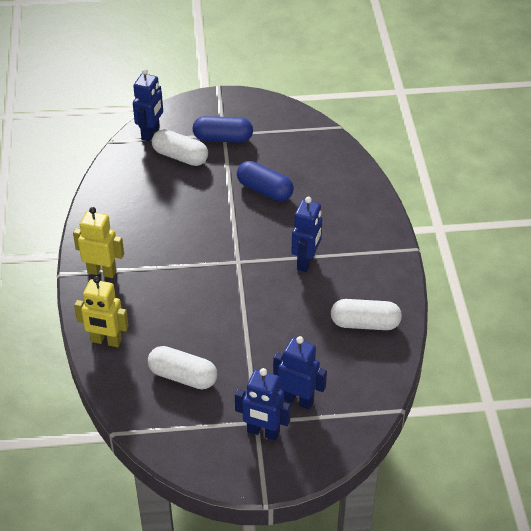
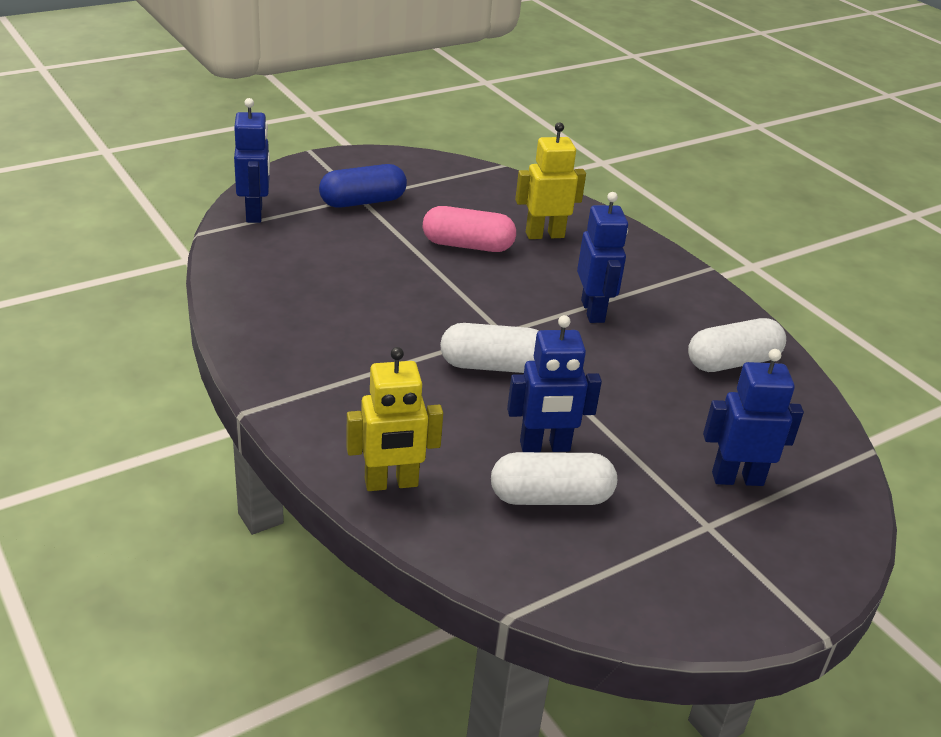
camera: 30 degrees left, 10 degrees down
yellow robot [73,207,124,278] -> yellow robot moved to [515,122,586,239]
white capsule [152,129,208,166] -> white capsule moved to [440,323,538,373]
blue robot [235,368,291,440] -> blue robot moved to [507,315,602,452]
blue capsule [237,161,294,201] -> pink capsule [423,206,516,252]

